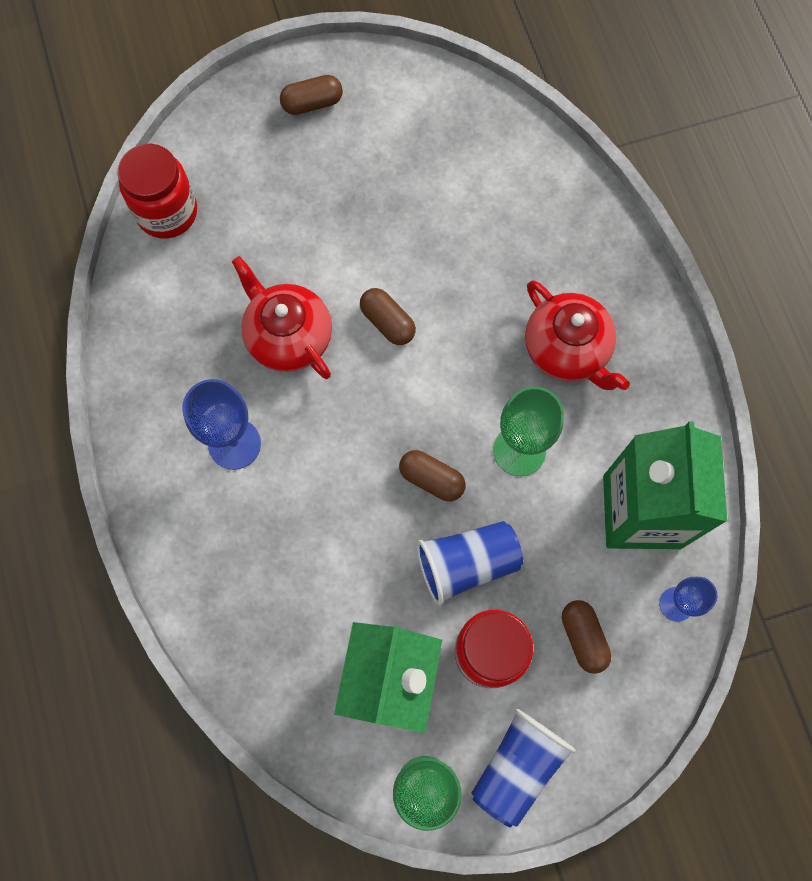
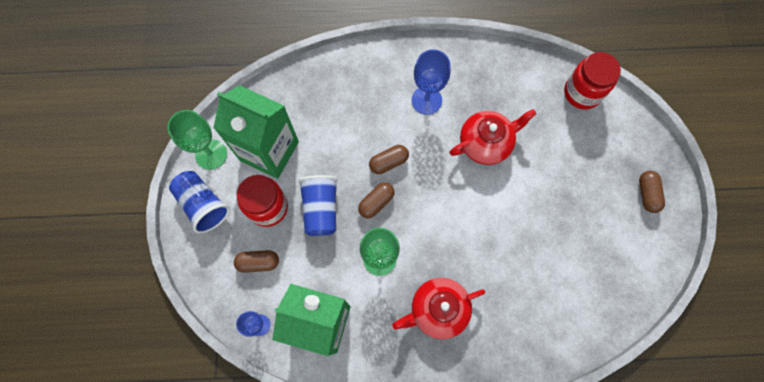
camera: 105 degrees right, 0 degrees up
brown capsule [360,288,416,345] -> brown capsule moved to [369,145,409,174]

